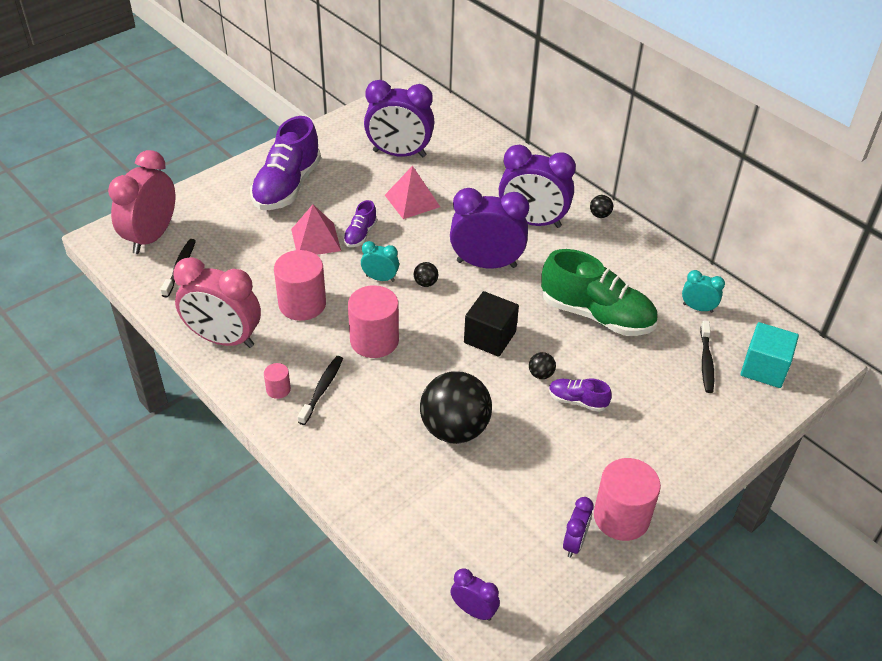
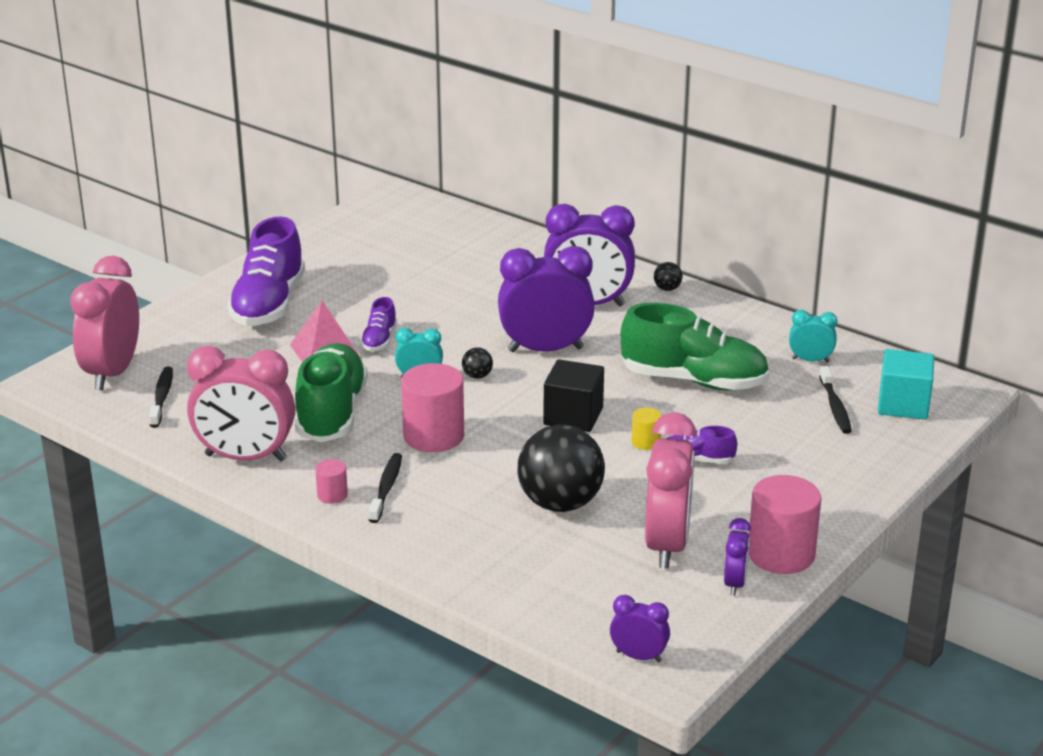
camera: 10 degrees left, 15 degrees down
pink cylinder [274,250,326,321] -> green shoe [295,343,368,442]
purple clock [364,80,434,157] -> none
pink pyramid [385,165,440,219] -> none
black ball [529,352,556,379] -> yellow cylinder [631,407,662,450]
none -> pink clock [645,412,696,569]

